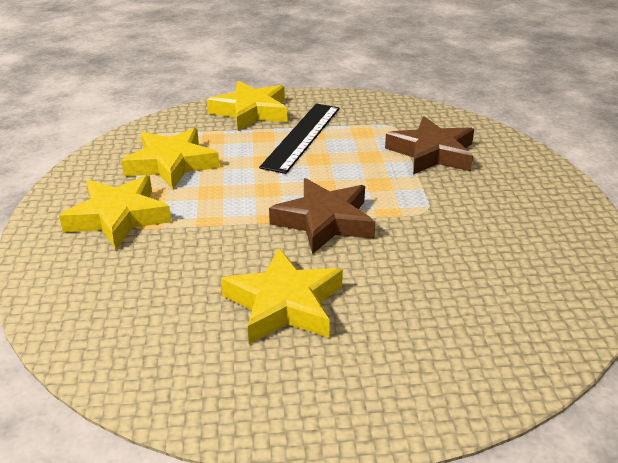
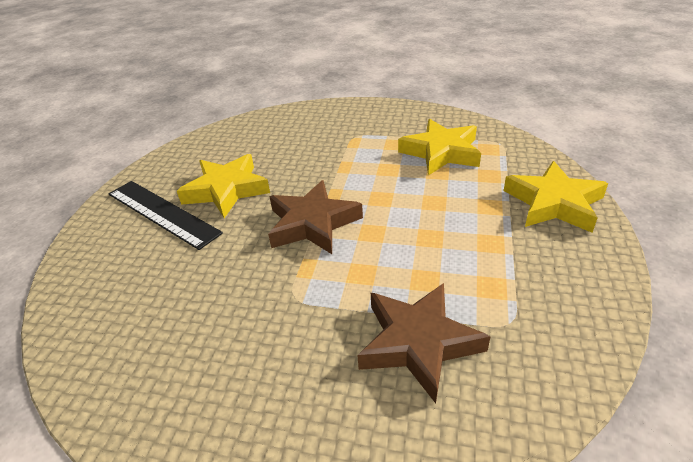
camera: 110 degrees right, 5 degrees up
yellow star [59,175,172,250] -> none
black ruler [259,104,340,174] -> black ruler moved to [109,181,223,250]

